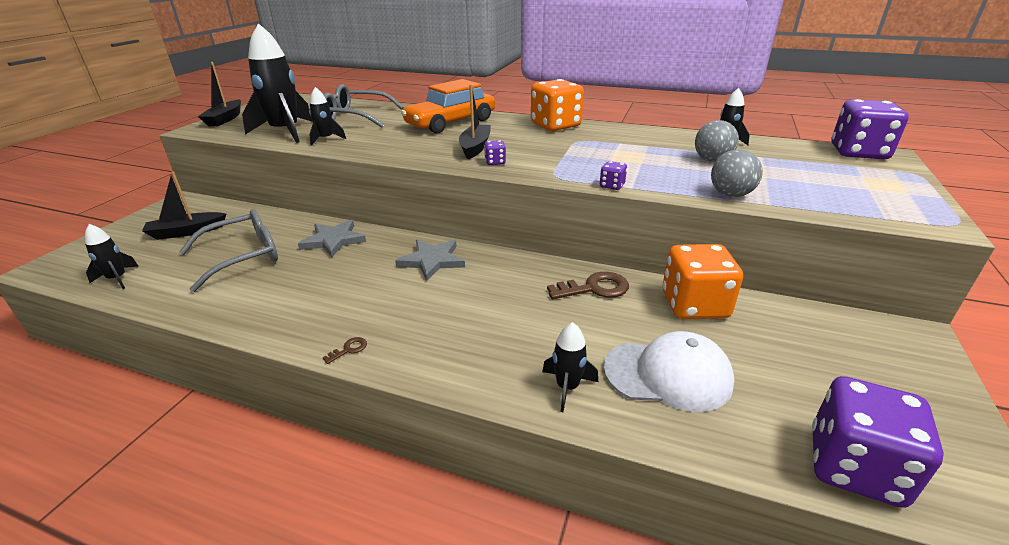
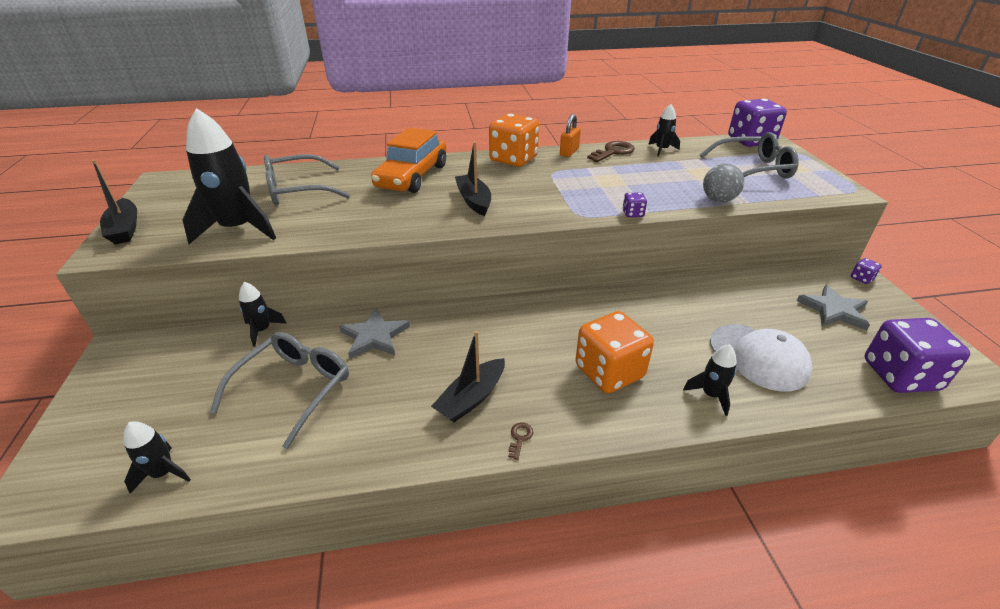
camera: 30 degrees left, 5 degrees up
black boat [142,171,226,240] -> black boat moved to [431,331,505,422]
black rocket [309,87,346,146] -> black rocket moved to [239,282,286,347]
grey star [395,240,465,281] -> grey star moved to [797,285,870,331]
purple dice [484,140,506,165] -> purple dice moved to [851,258,882,284]
brown key [547,272,629,299] -> brown key moved to [587,141,635,162]
white cap [603,331,734,412] -> white cap turned 75 degrees clockwise [710,324,812,391]
orange dice [663,244,743,319] -> orange dice moved to [575,311,654,393]
grey ball [695,120,739,162] -> none
none -> orange padlock [560,114,581,157]
none -> grey glasses [700,132,799,179]

